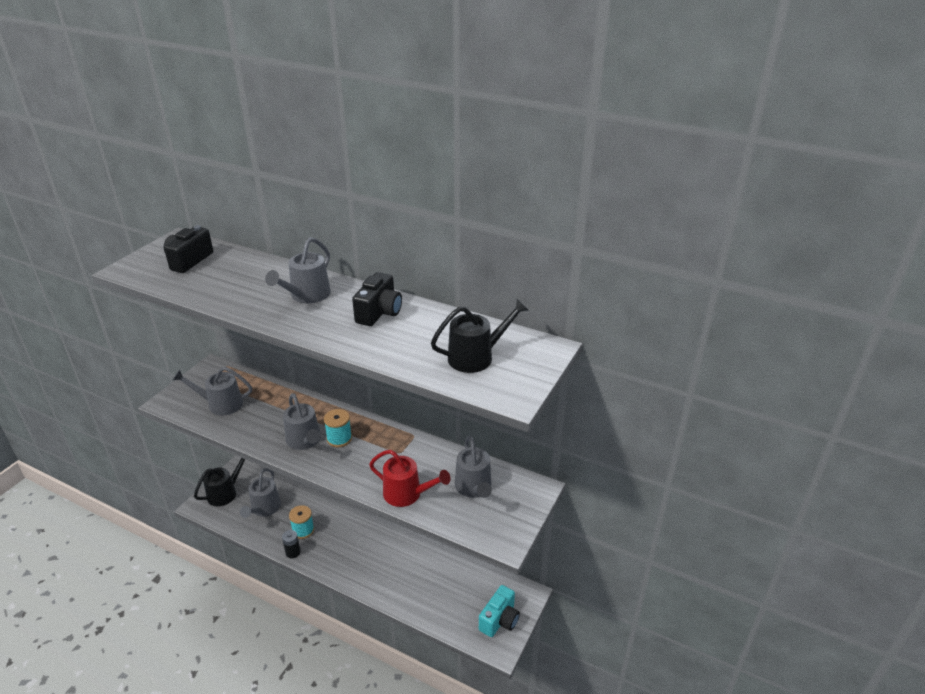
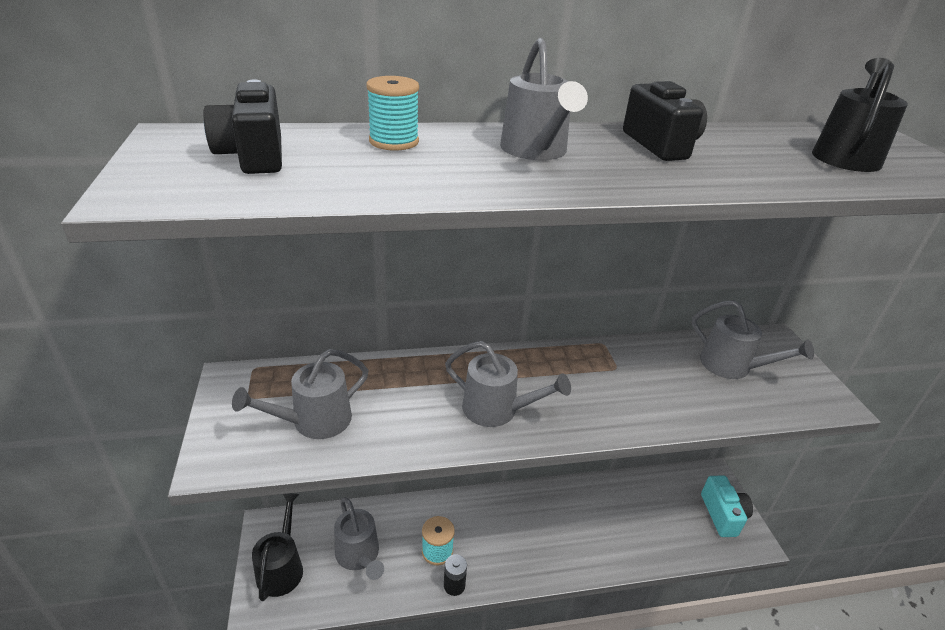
camera: 40 degrees left, 0 degrees up
turquoise spool [324,409,352,447] -> turquoise spool moved to [366,76,419,151]
red watering can [369,450,451,507] -> none

